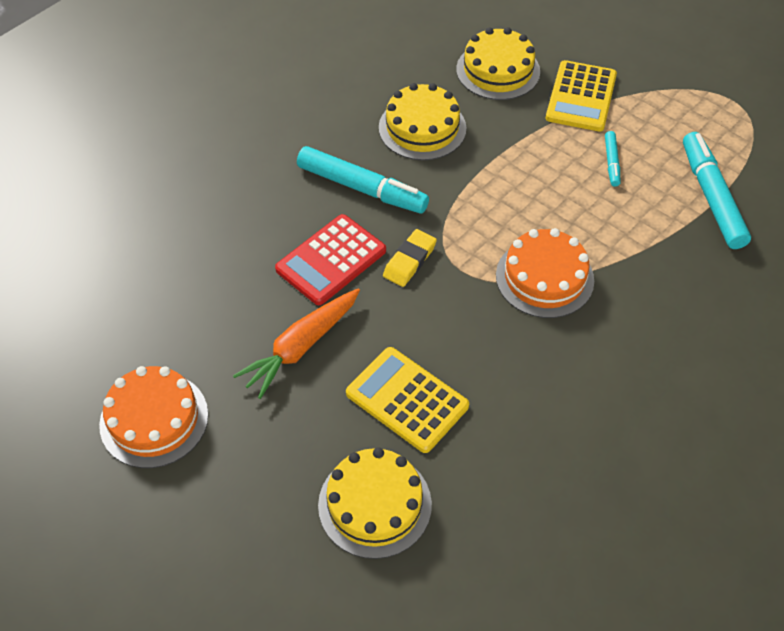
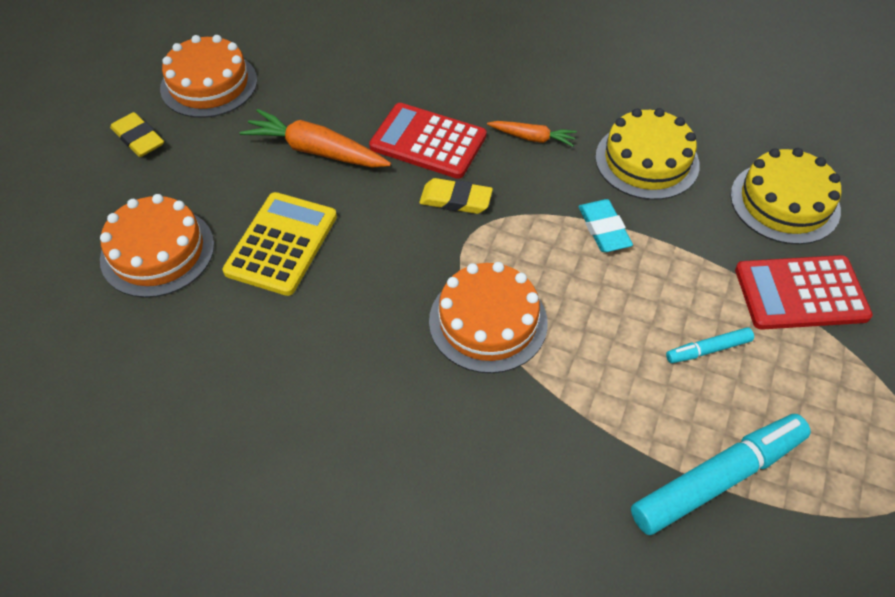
camera: 70 degrees right, 0 degrees up
turquoise marker [297,146,429,214] -> orange carrot [487,121,577,146]
yellow cake [318,447,432,559] -> orange cake [100,194,214,298]
yellow calculator [546,60,617,131] -> red calculator [735,255,873,330]
none -> yellow eraser [110,112,164,157]
none -> turquoise eraser [578,199,633,252]

